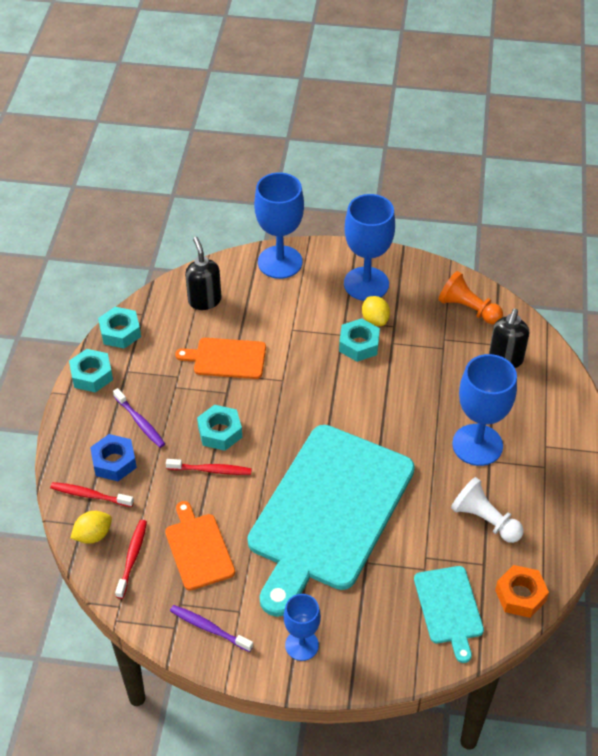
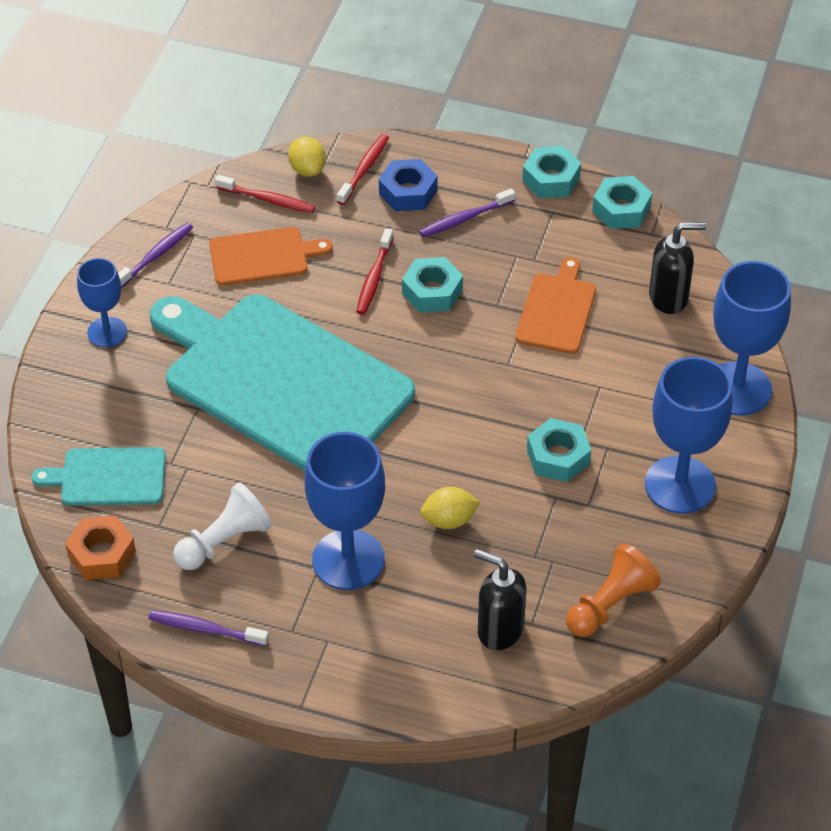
camera: 100 degrees right, 0 degrees up
yellow lemon [362,296,390,326] -> yellow lemon moved to [420,487,480,529]
none -> purple toothbrush [148,610,269,646]

